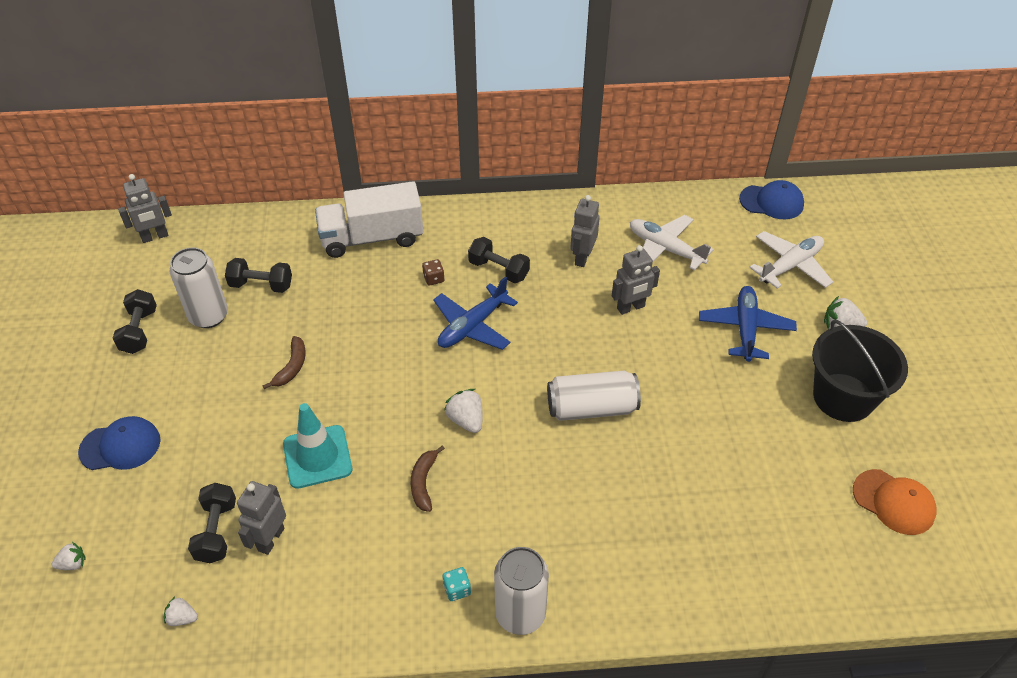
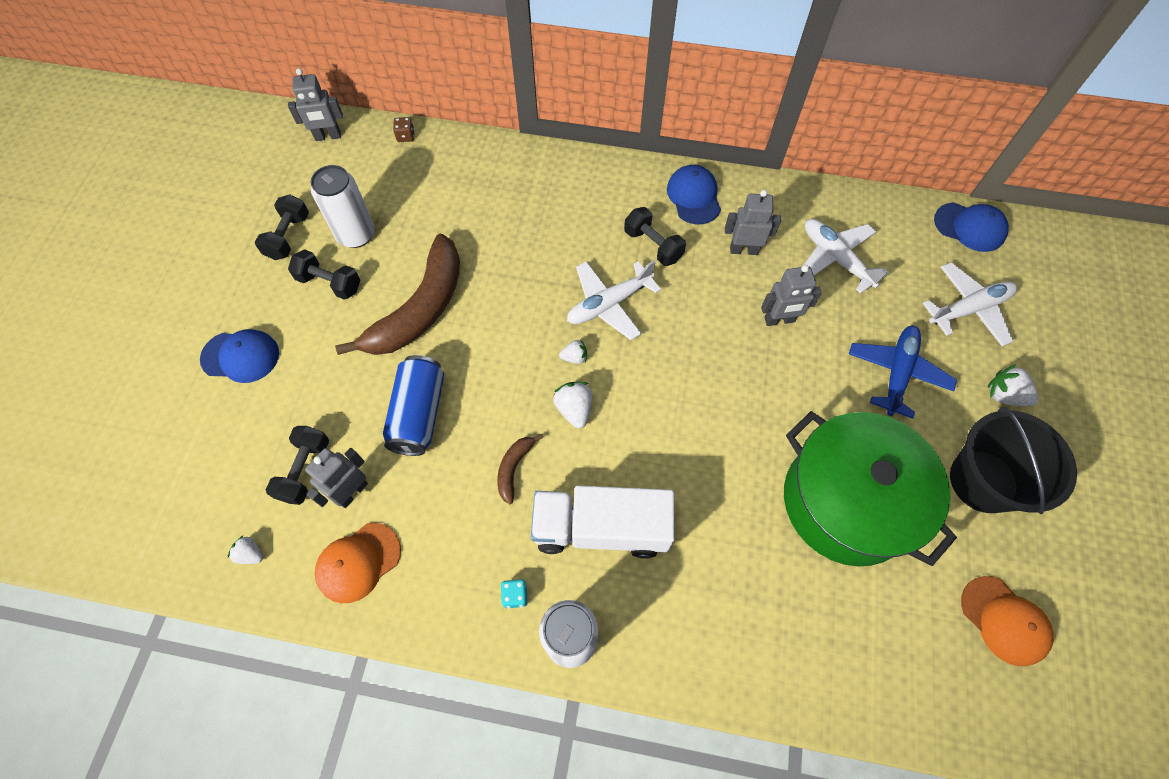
camera: 15 degrees right, 15 degrees up
white strawberry [52,542,86,570] -> white strawberry moved to [559,339,587,364]
black dumbbell [225,258,292,293] -> black dumbbell moved to [288,249,360,300]
brown banana [262,336,305,389] -> brown banana [335,234,460,355], size x2.33
turquoise traffic cone [283,403,352,489] -> blue can [383,355,444,456]
white truck [315,181,423,258] -> white truck moved to [531,485,675,559]
brown dice [422,259,444,286] -> brown dice moved to [393,117,414,142]
blue plane [433,276,518,350] -> white plane [567,260,661,340]
white can [547,371,641,421] -> none
grey robot [570,195,600,267] -> grey robot turned 60 degrees clockwise [725,190,781,255]
none -> orange cap [315,523,401,603]
none -> blue cap [667,165,721,225]
none -> green pot [784,411,957,566]

